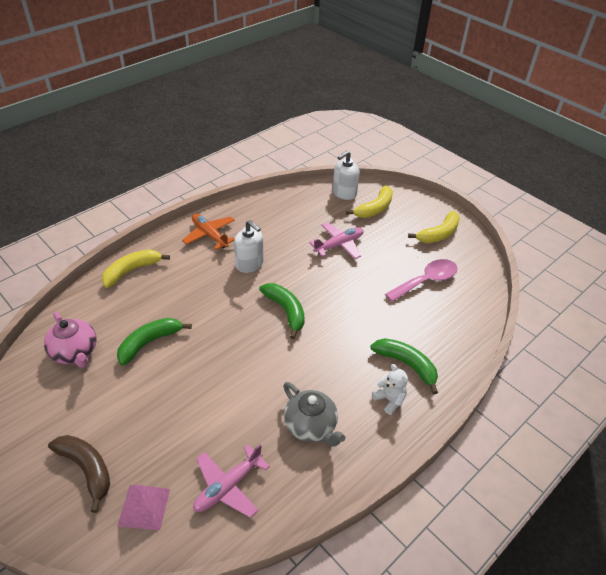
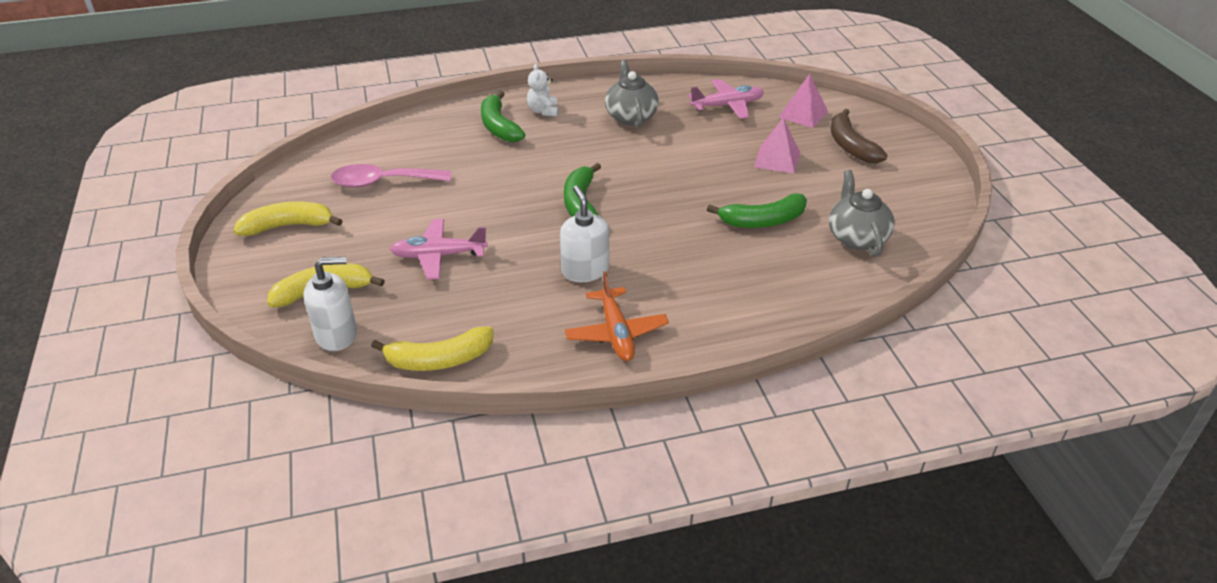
camera: 150 degrees left, 5 degrees down
pink teapot [44,311,97,368] -> grey teapot [829,170,895,256]
yellow banana [102,249,170,288] -> yellow banana moved to [371,327,493,371]
none -> pink pyramid [754,118,800,174]

